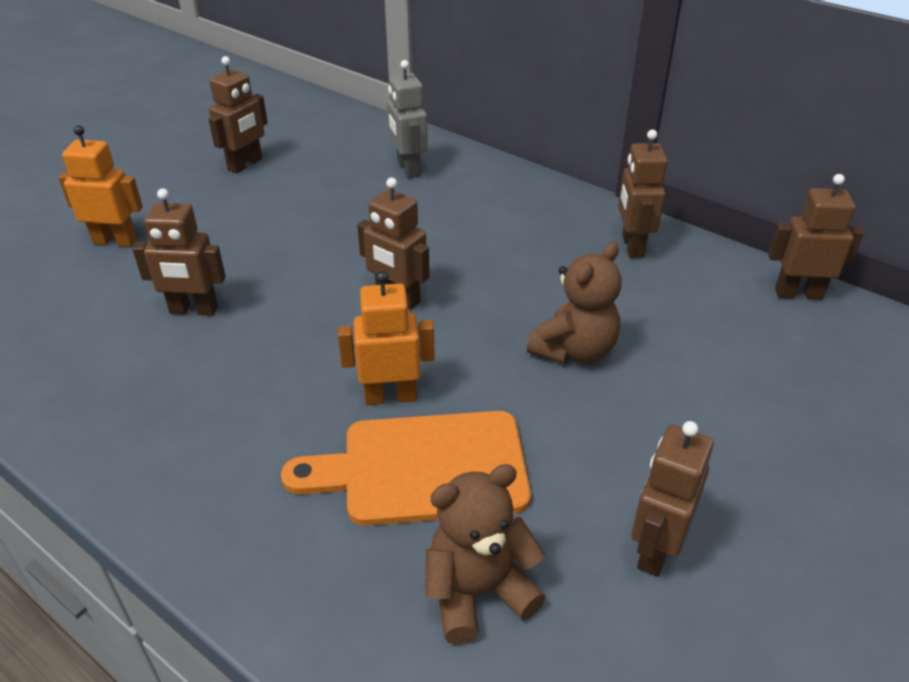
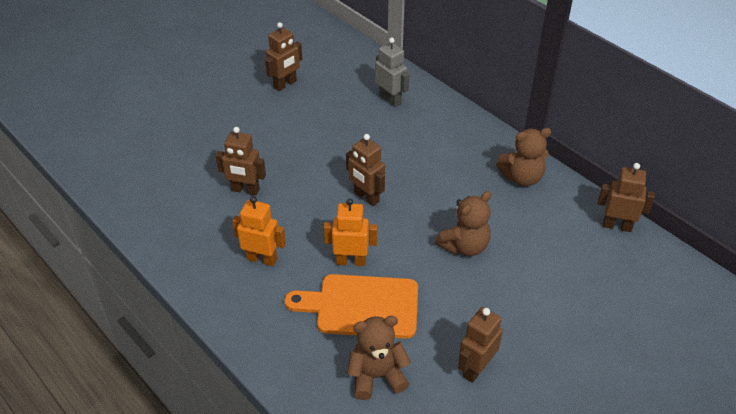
camera: 10 degrees right, 5 degrees up
orange robot [58,125,143,247] -> orange robot moved to [232,196,286,266]
grey robot [387,60,428,178] -> grey robot turned 150 degrees clockwise [375,38,409,107]
brown robot [618,130,668,258] -> brown teddy bear [496,128,551,187]

